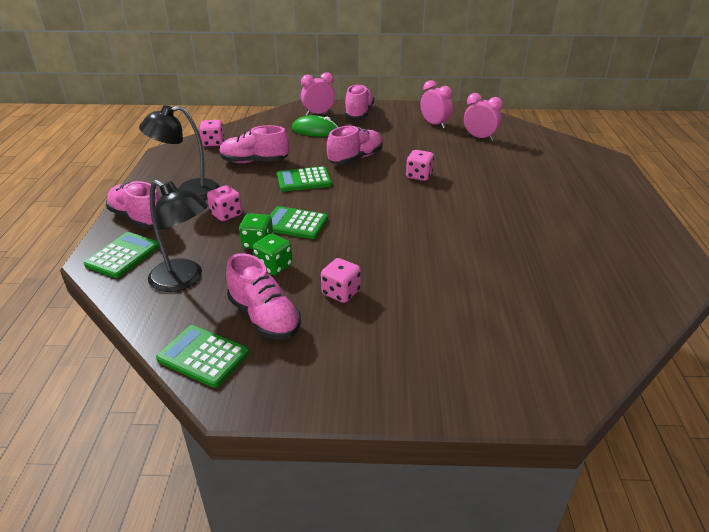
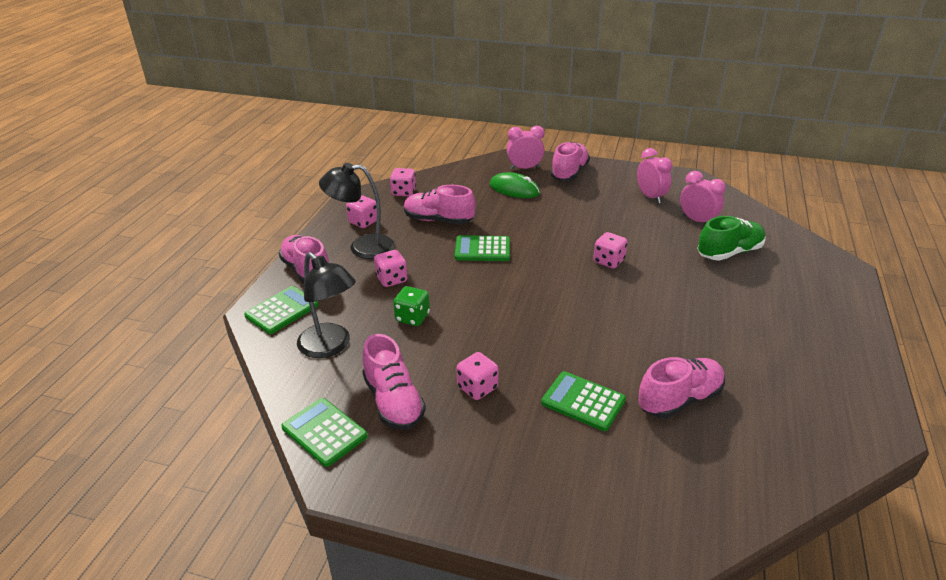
camera: 15 degrees right, 0 degrees up
green dice [253,234,292,275] -> none
green calculator [270,206,328,239] -> green calculator moved to [541,371,626,431]
pink shoe [327,126,383,165] -> pink shoe moved to [638,357,725,418]
none -> pink dice [346,195,377,228]
none -> green shoe [697,216,766,261]

